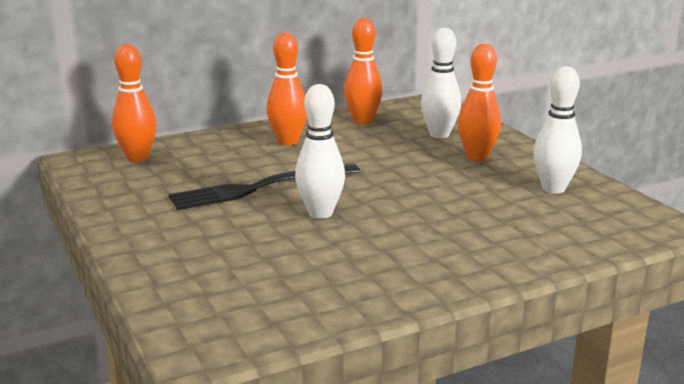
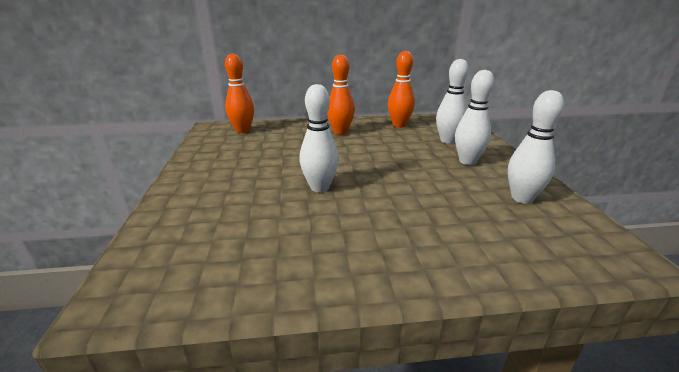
camera: 20 degrees right, 5 degrees up
black fork [169,164,360,210] -> none
orange bowling pin [458,44,501,161] -> white bowling pin [455,70,494,165]

